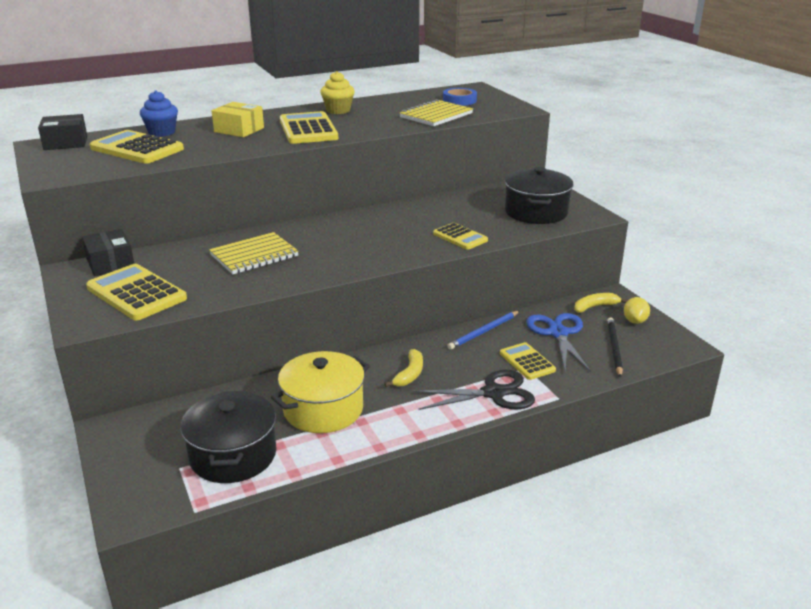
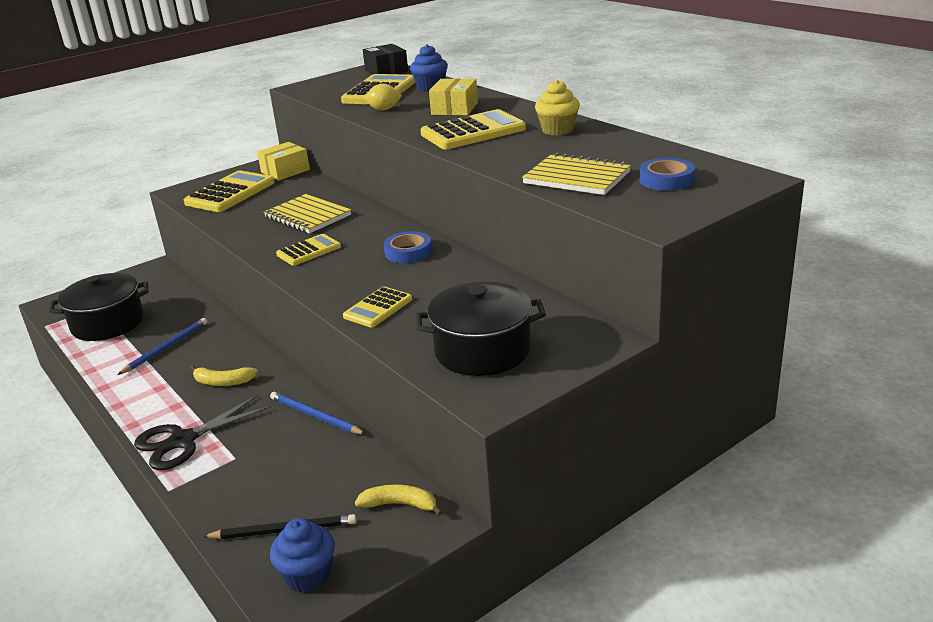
camera: 80 degrees right, 0 degrees up
black box [82,229,134,276] -> yellow box [257,142,310,181]
yellow pot [271,351,370,433] -> blue pencil [117,318,207,375]
black scissors [413,370,535,410] -> black scissors turned 75 degrees clockwise [134,395,271,470]
yellow calculator [500,342,556,380] -> yellow calculator moved to [276,234,341,266]
blue scissors [526,313,591,372] -> none
yellow banana [574,293,628,313] -> yellow banana turned 45 degrees counterclockwise [355,485,443,516]
yellow lemon [624,297,650,324] -> yellow lemon moved to [365,84,402,110]
none -> blue cupcake [270,518,335,593]
none -> blue tape [384,231,432,263]

